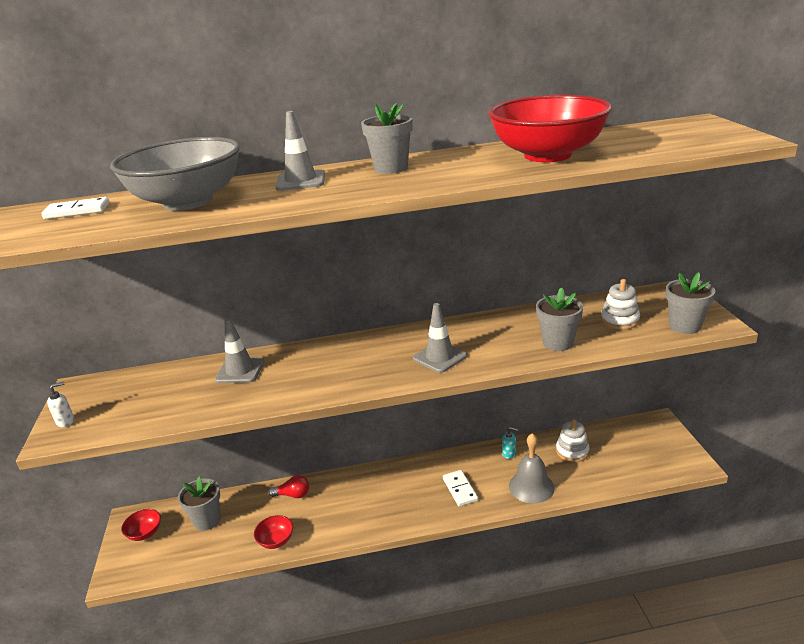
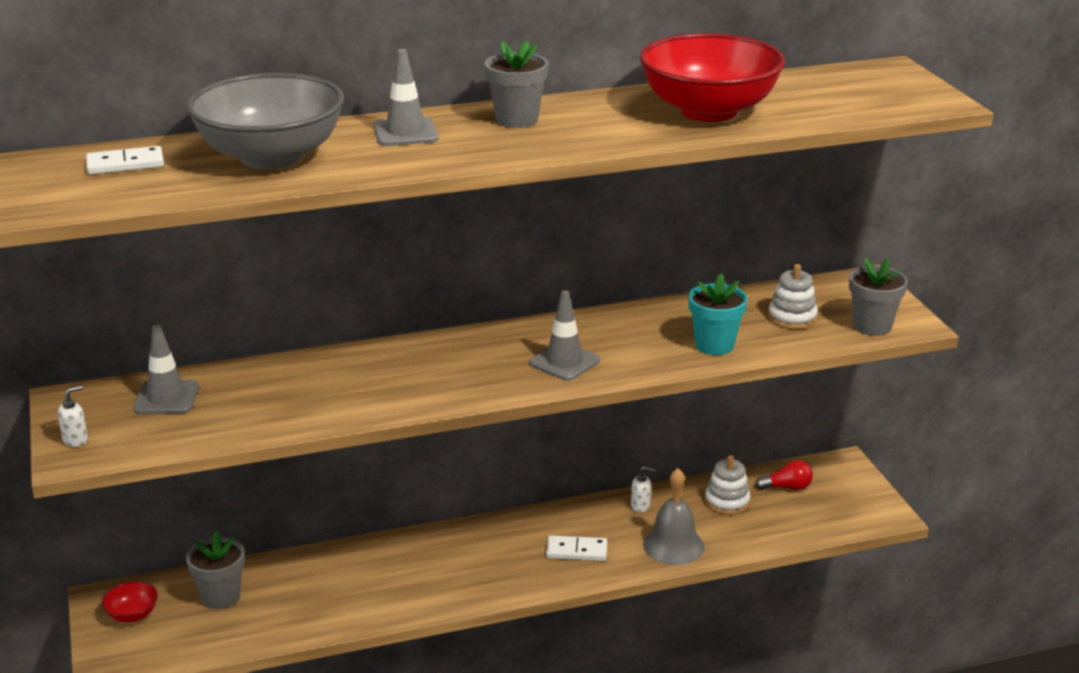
camera: 10 degrees left, 0 degrees up
grey traffic cone [215,318,264,383] -> grey traffic cone moved to [134,324,199,414]
red bowl [254,515,293,549] -> none
red light bulb [268,475,309,498] -> red light bulb moved to [756,460,813,490]
white domino [443,470,478,507] -> white domino turned 60 degrees counterclockwise [546,535,607,561]
turquoise soap dispenser [502,427,518,459] -> white soap dispenser [631,466,655,513]
grey flower pot [536,287,583,351] -> turquoise flower pot [689,274,748,355]

